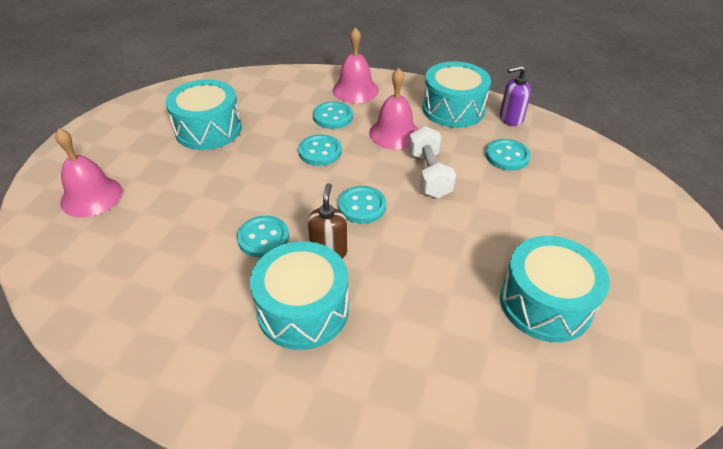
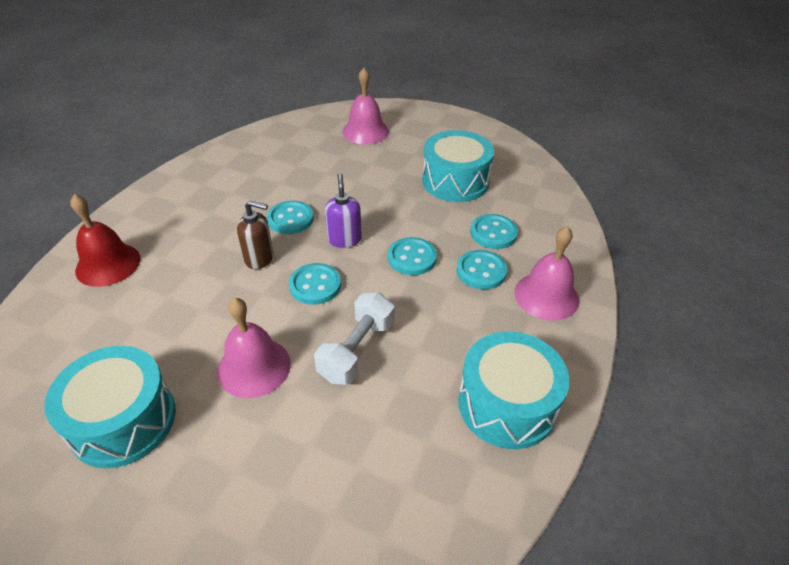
camera: 95 degrees right, 0 degrees up
turquoise drum [250,241,349,350] -> none
pink bell [369,68,418,149] -> pink bell moved to [217,298,291,398]
white dumbbell [409,126,456,198] -> white dumbbell turned 60 degrees counterclockwise [314,292,394,385]
turquoise button [485,139,531,171] -> turquoise button moved to [470,214,518,249]
purple soap dispenser [500,65,531,126] -> purple soap dispenser moved to [325,173,362,248]
none -> red bell [70,194,141,287]

